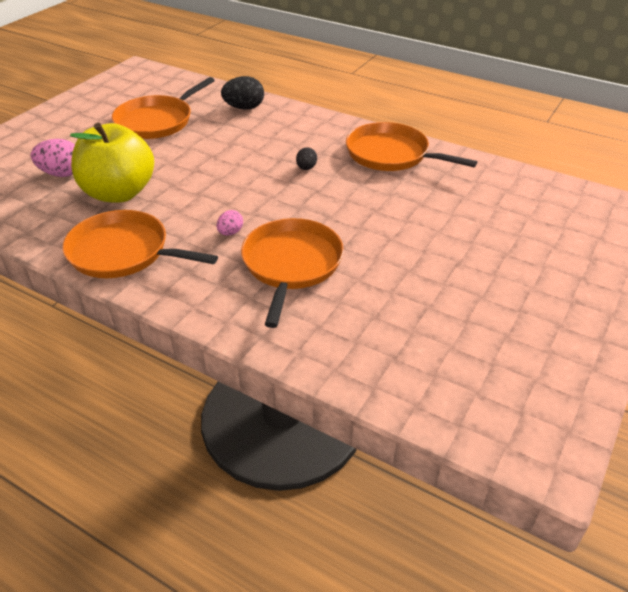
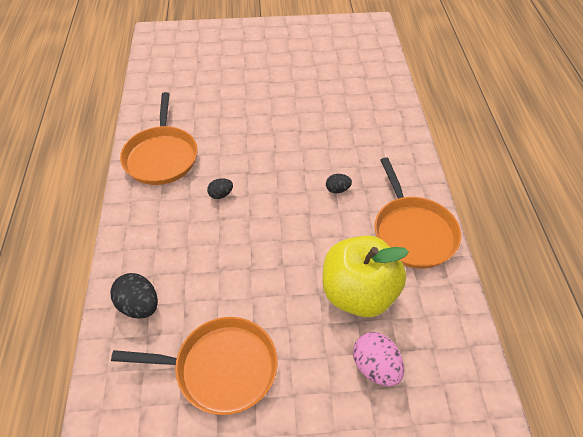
camera: 125 degrees left, 10 degrees up
pink egg [217,210,243,236] -> black egg [326,174,352,193]
orange pan [241,218,344,328] -> none

